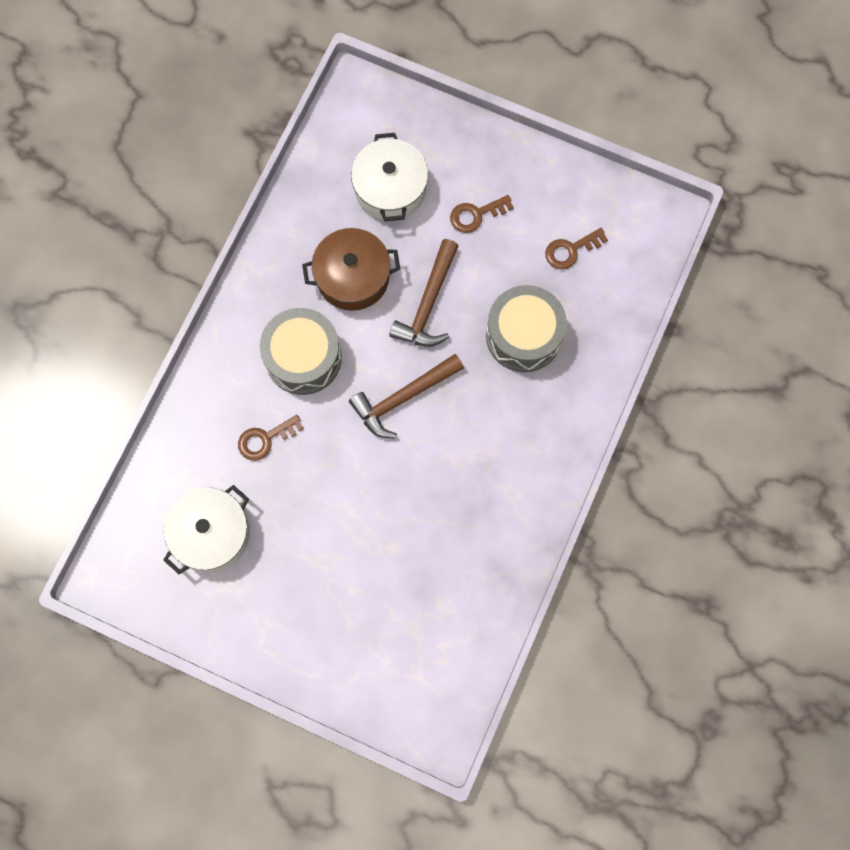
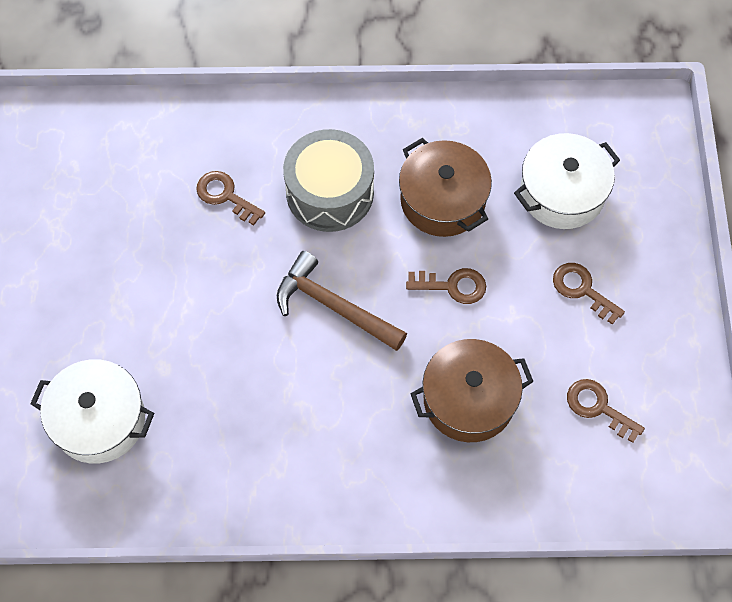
camera: 65 degrees right, 10 degrees down
white pot [163,485,250,574] -> white pot moved to [30,359,154,464]
brown hammer [389,239,458,347] -> brown key [406,268,486,304]
grey drum [486,285,567,372] -> brown pot [410,339,534,442]

